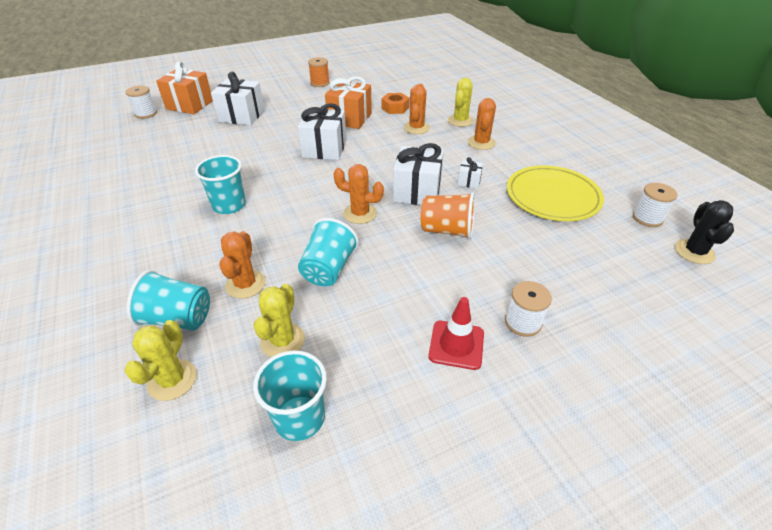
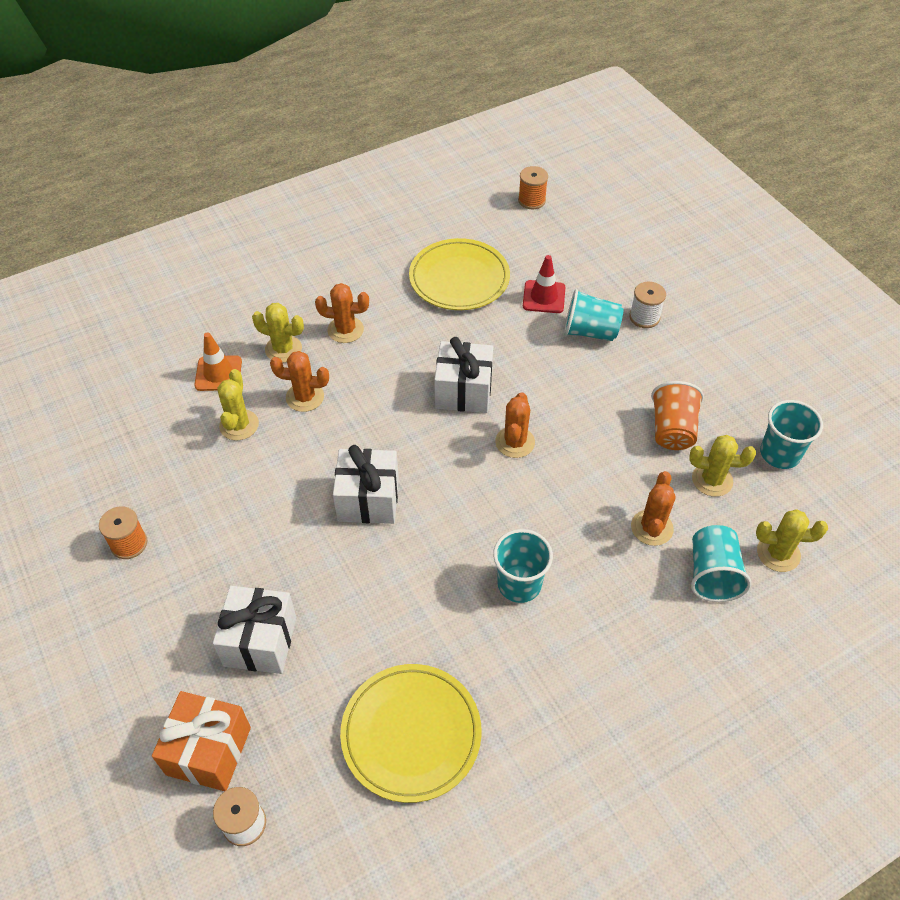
camera: 95 degrees left, 10 degrees up
orange cactus [219,231,266,299] -> orange cactus turned 75 degrees counterclockwise [631,471,676,546]
turquoise cup [298,218,359,286] -> turquoise cup moved to [564,289,624,341]
orange gift [325,76,372,129] -> none
orange nut [381,93,410,114] -> yellow cactus [217,369,259,440]
orange cup [421,192,475,239] -> orange cup moved to [651,381,704,450]
red traffic cone [429,297,484,370] -> red traffic cone moved to [523,255,565,313]
white gift [458,157,483,189] -> none
white spool [633,183,677,227] -> none
black cactus [675,200,734,264] -> orange spool [518,166,548,209]
none -> orange traffic cone [194,332,242,391]
none -> yellow plate [340,664,482,803]

